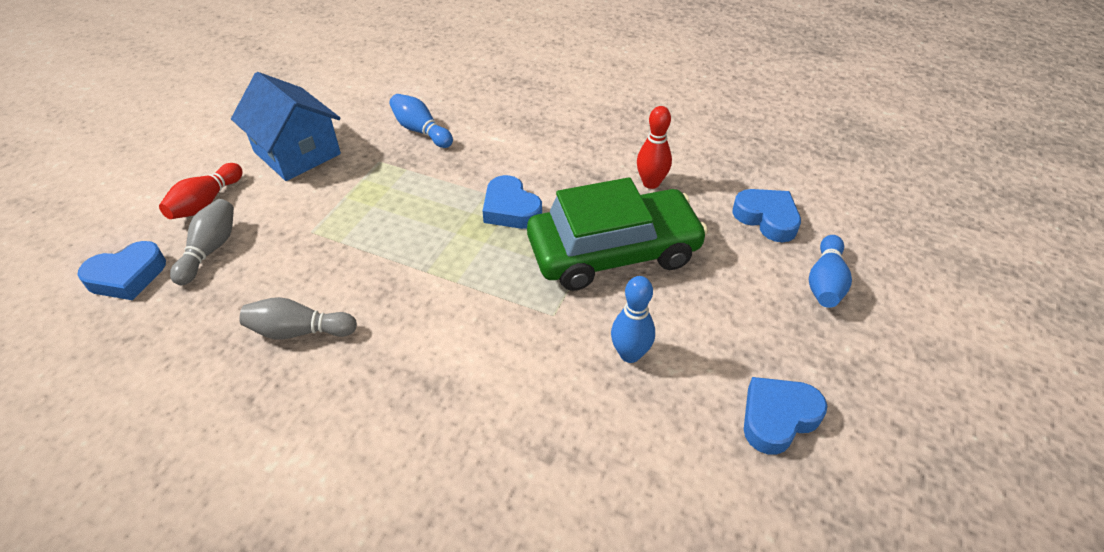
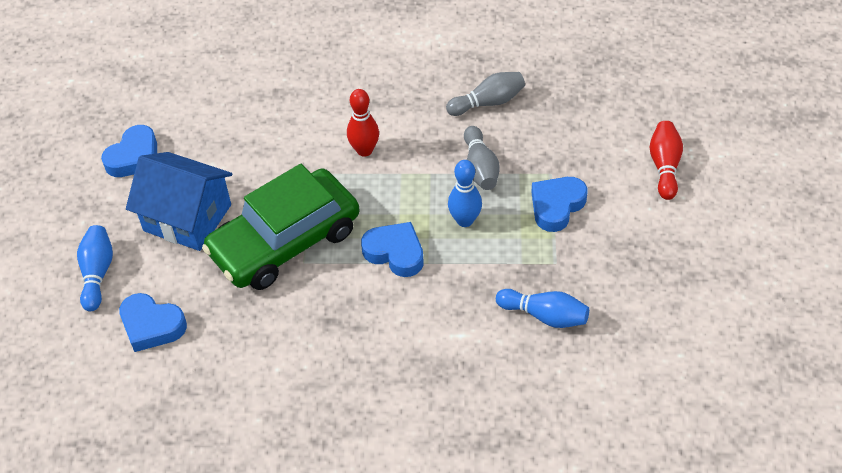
camera: 160 degrees right, 5 degrees up
blue heart [77,241,166,300] -> blue heart moved to [531,177,588,232]
grey bowling pin [170,199,234,285] -> grey bowling pin moved to [464,126,500,190]
blue house [231,72,341,181] -> blue house moved to [126,152,232,251]
blue bowling pin [611,276,655,363] -> blue bowling pin moved to [448,160,482,227]
red bowling pin [637,106,672,189] -> red bowling pin moved to [347,89,379,157]

